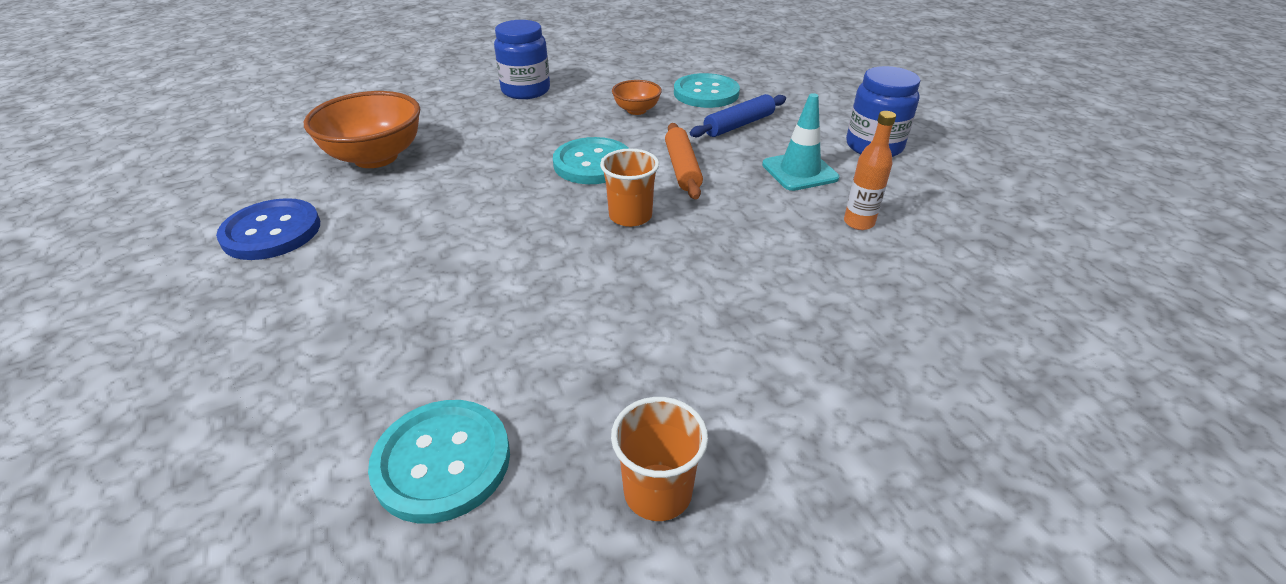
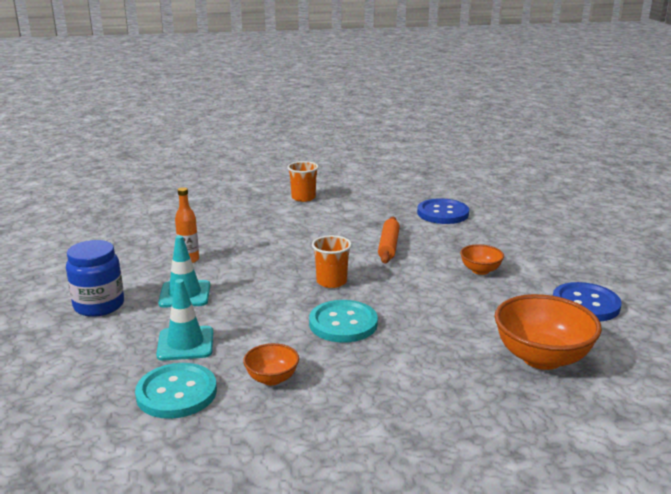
camera: 165 degrees left, 15 degrees down
turquoise button [368,400,510,524] -> blue button [417,198,469,224]
blue jar [494,20,550,99] -> none
orange cup [611,397,708,521] -> orange cup moved to [287,161,319,202]
orange rolling pin [665,123,703,199] -> orange rolling pin moved to [378,217,400,263]
blue rolling pin [690,94,786,137] -> turquoise traffic cone [156,279,213,361]
none -> orange bowl [460,244,504,275]

